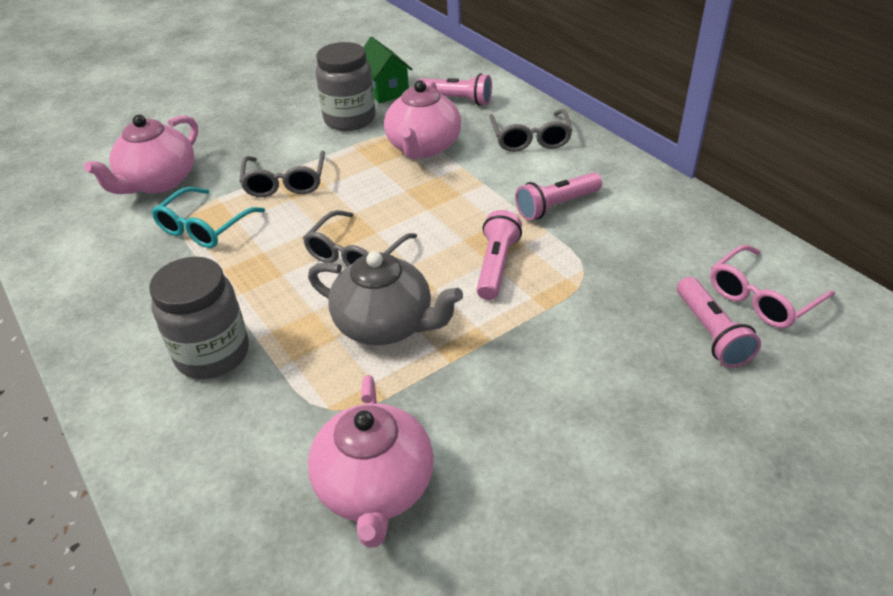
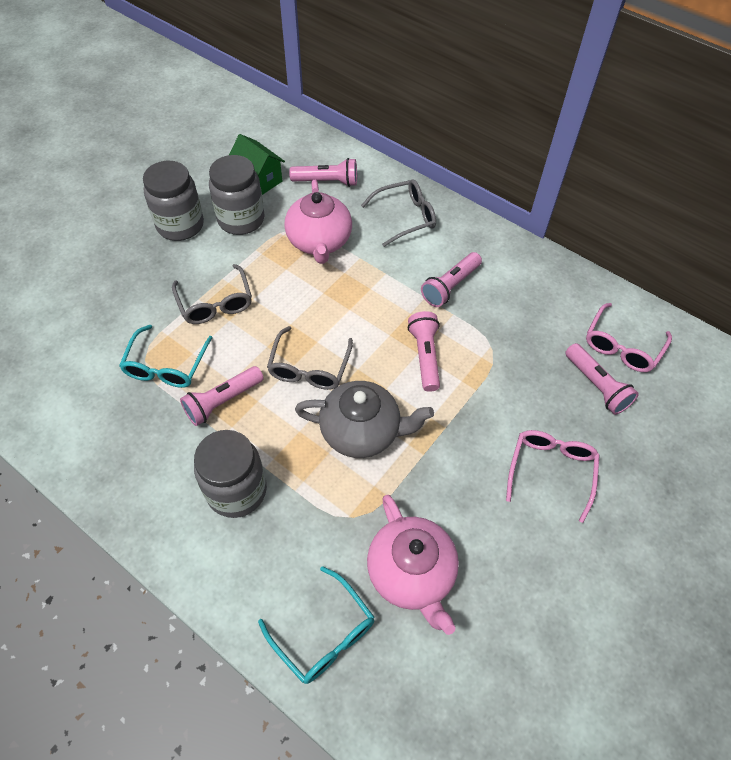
camera: 20 degrees left, 15 degrees up
pink teapot [84,115,198,194] -> none
grey glasses [489,109,573,152] -> grey glasses turned 90 degrees counterclockwise [361,179,436,247]
none -> grey jar [143,161,204,241]
none -> pink flashlight [180,366,264,426]
none -> turquoise glasses [258,566,374,684]
none -> pink glasses [506,430,599,523]

